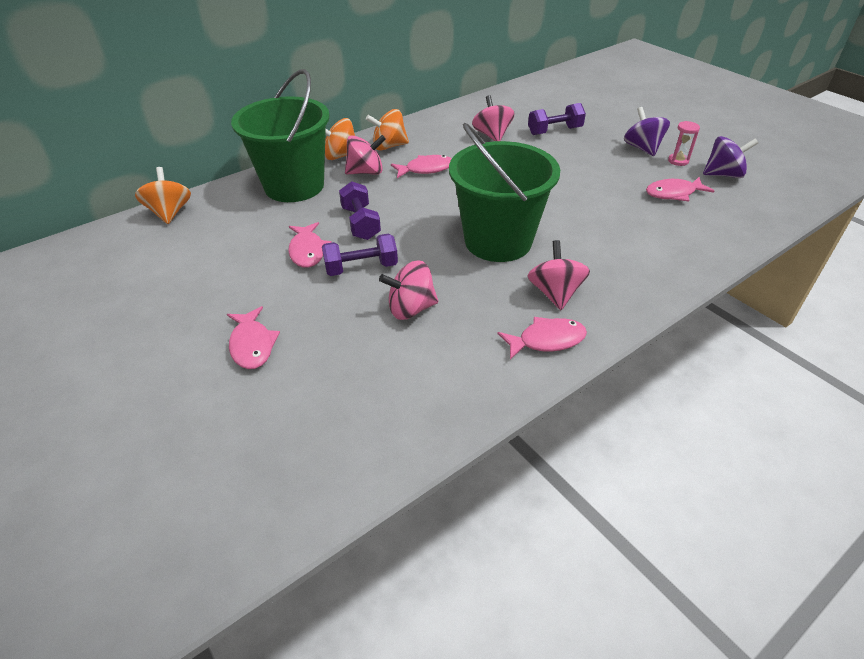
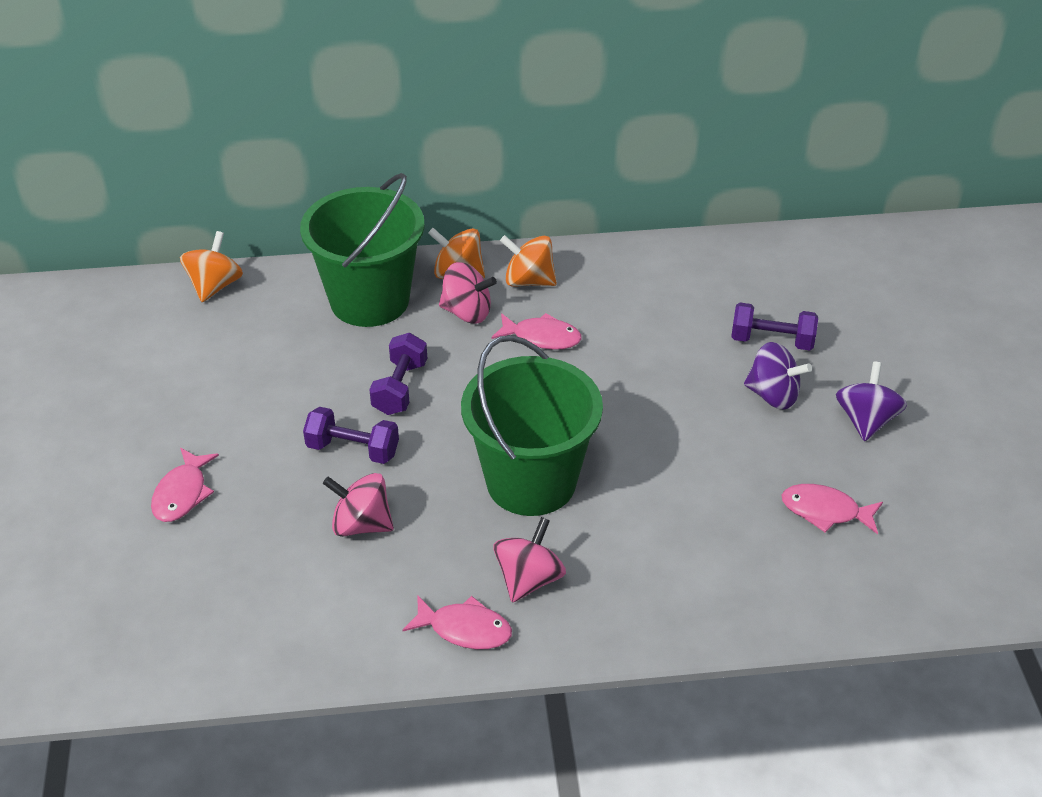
camera: 30 degrees right, 0 degrees up
pink fish [288,222,332,268] -> none
pink spinning top [472,95,515,141] -> none
pink hourglass [668,121,700,166] -> none
purple spinning top [703,136,758,178] -> purple spinning top moved to [744,342,812,410]

